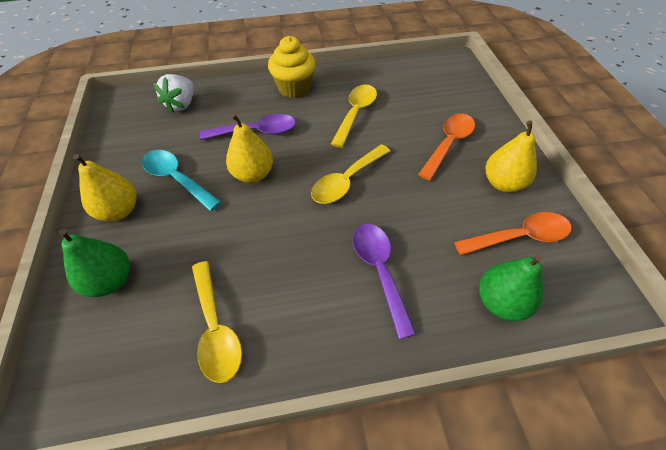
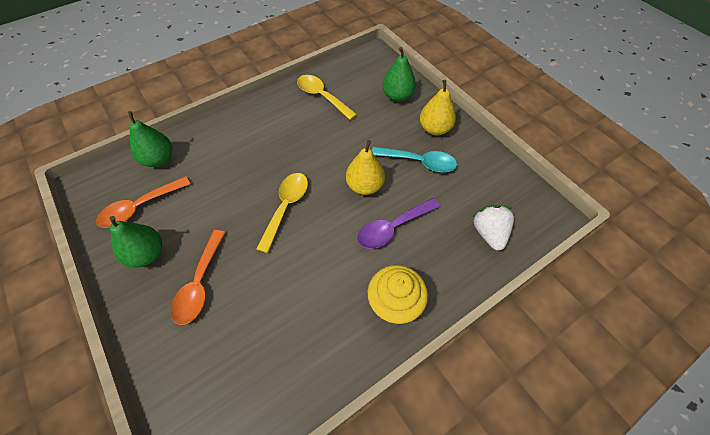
camera: 155 degrees right, 5 degrees up
yellow spoon [331,85,377,148] -> none
purple spoon [353,224,416,339] -> none
yellow pear [486,120,537,192] -> green pear [110,216,162,268]

